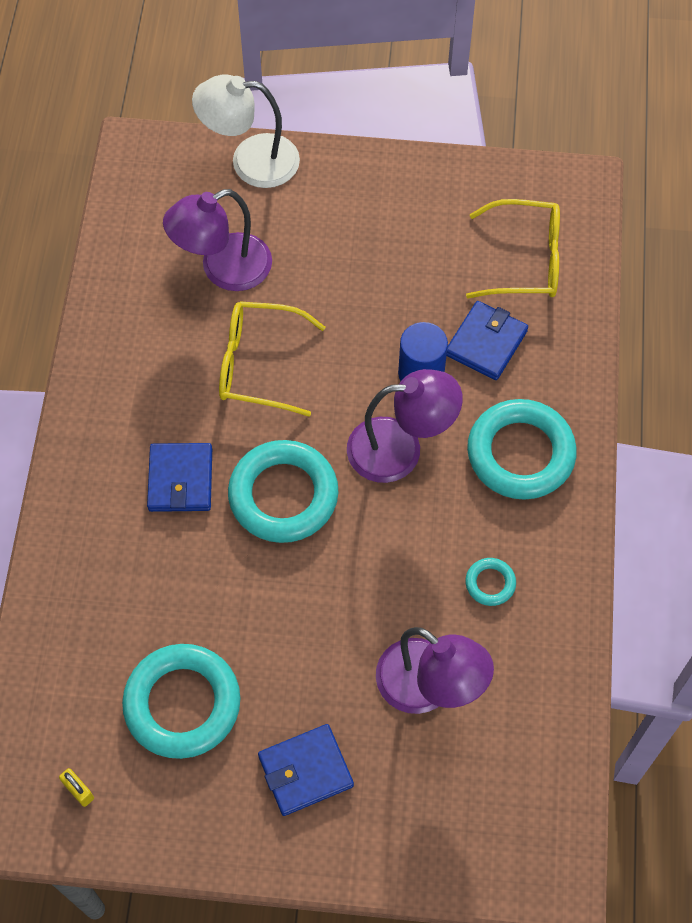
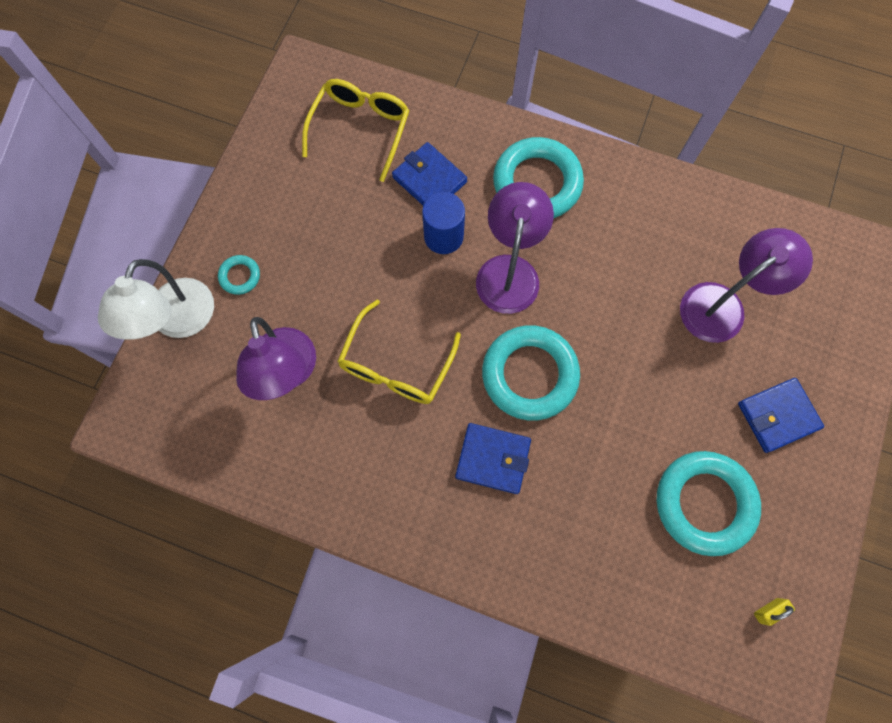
camera: 75 degrees left, 10 degrees up
blue wallet [258,724,354,816] -> blue wallet turned 75 degrees clockwise [738,378,824,453]
turquoise ring [465,558,516,606] -> turquoise ring moved to [218,255,260,295]

